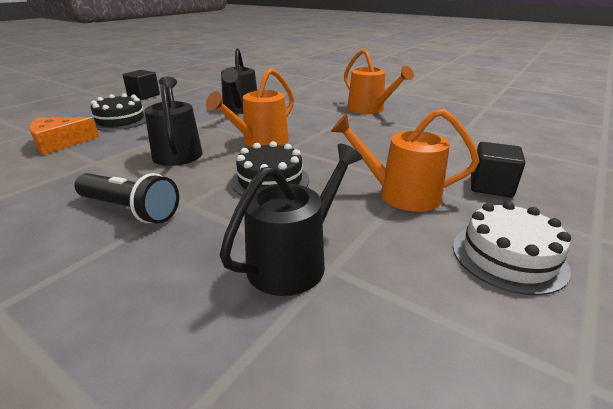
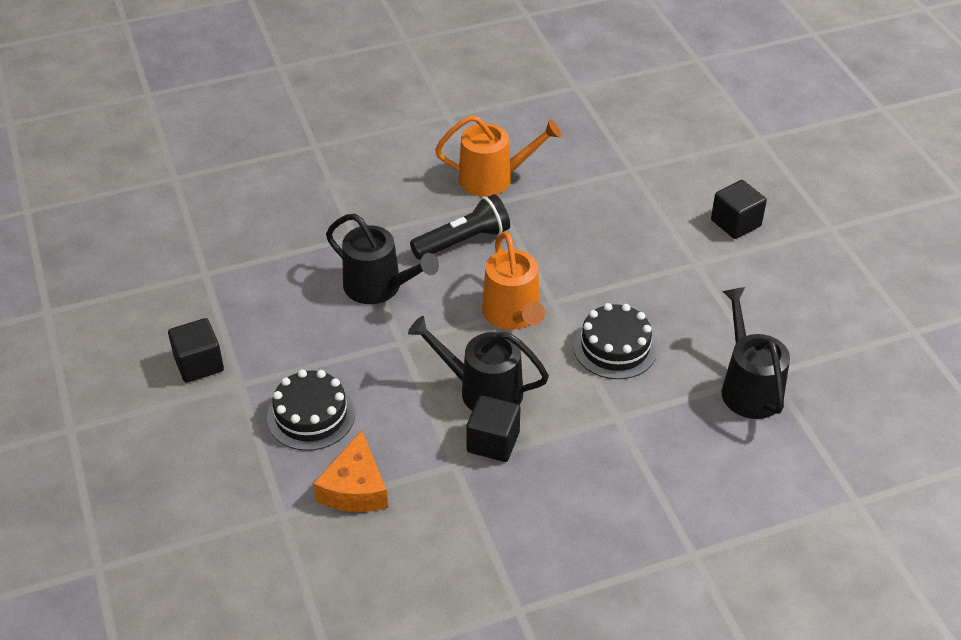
camera: 55 degrees left, 15 degrees up
black flashlight [74,173,179,224] -> black flashlight moved to [410,194,510,259]
orange watering can [331,109,479,212] -> none
white cake [453,201,571,295] -> none
none -> black cube [466,395,520,462]

